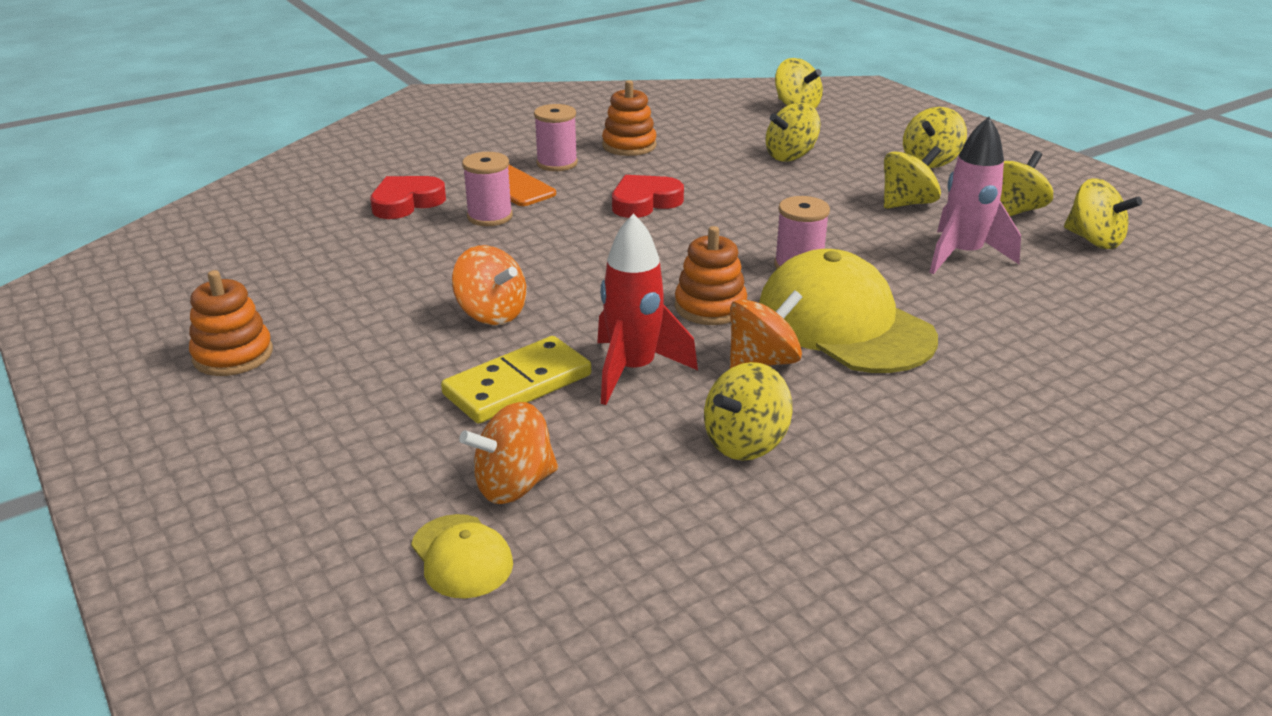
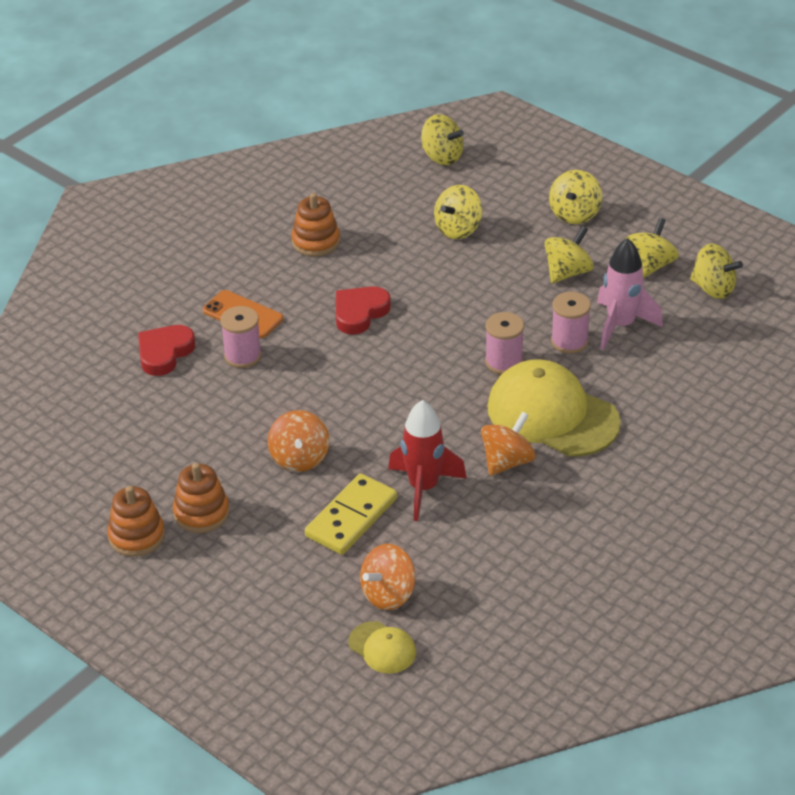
camera: 15 degrees left, 10 degrees up
orange spinning top [452,245,526,325] -> orange spinning top turned 60 degrees clockwise [268,410,330,472]
pink spool [534,104,578,171] -> pink spool moved to [551,292,591,354]
orange stacking toy [675,226,747,325] -> orange stacking toy moved to [173,463,230,533]
yellow spinning top [704,362,792,461] -> none

